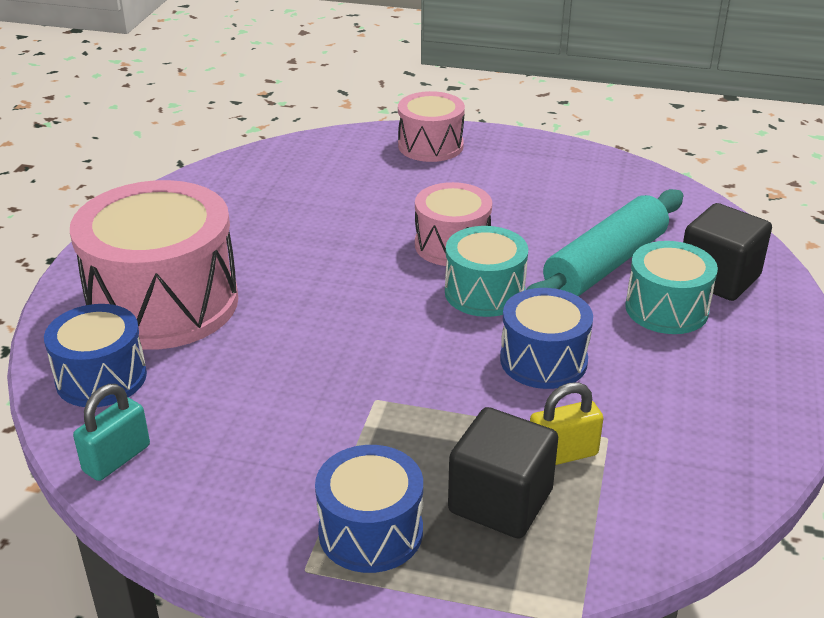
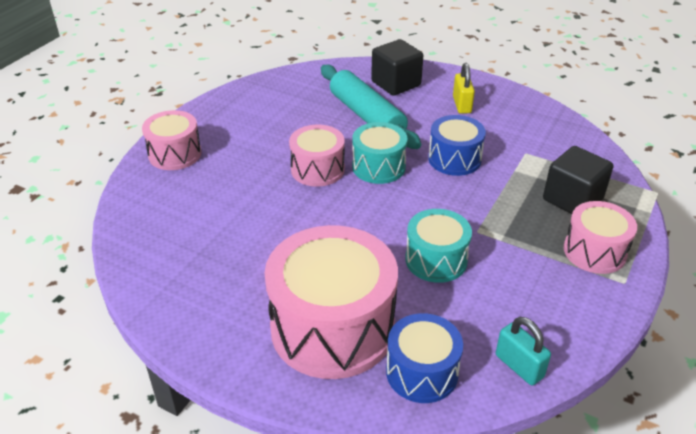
camera: 75 degrees left, 5 degrees up
blue drum [315,445,423,573] -> pink drum [564,201,637,274]
yellow padlock [530,382,603,465] -> yellow padlock moved to [453,63,475,114]
turquoise drum [625,241,718,334] -> turquoise drum moved to [405,209,472,283]

